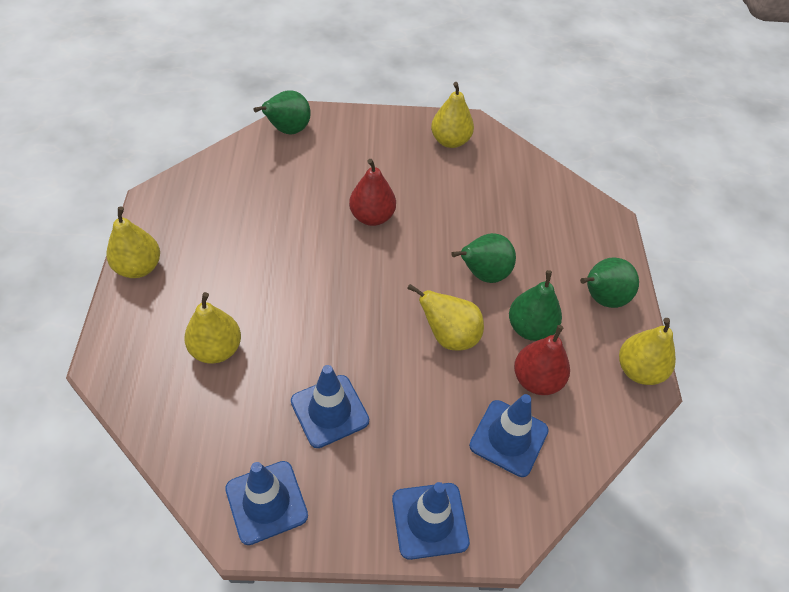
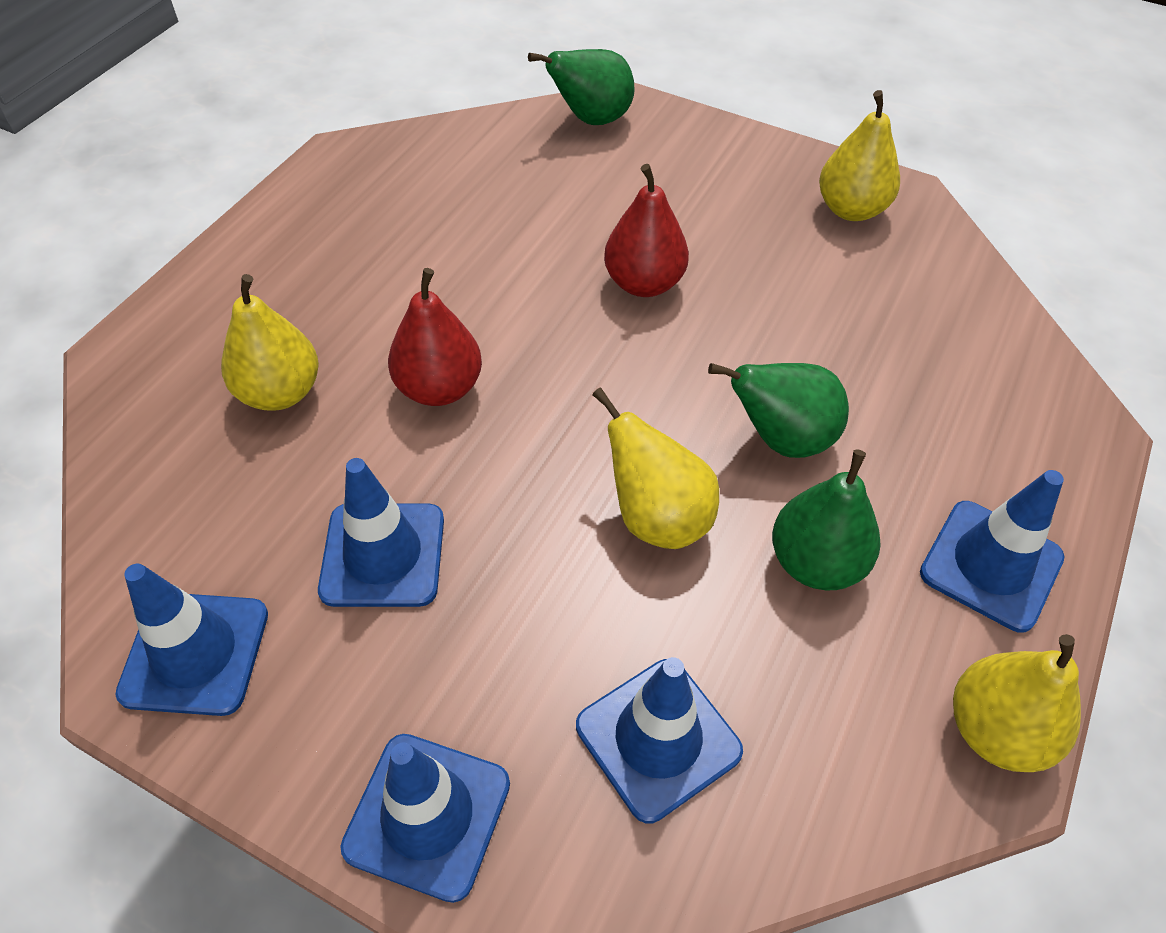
camera: 30 degrees right, 0 degrees up
yellow pear [106,207,160,278] -> none
red pear [514,325,570,395] -> red pear moved to [388,268,482,406]
green pear [580,257,639,308] -> blue traffic cone [920,470,1065,632]

